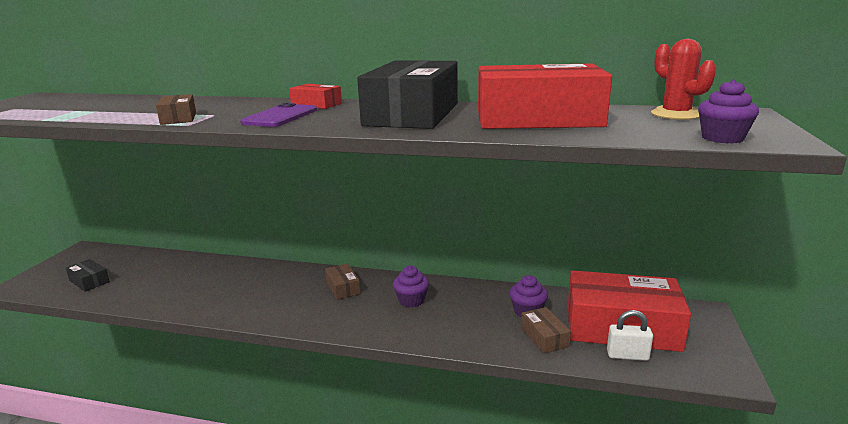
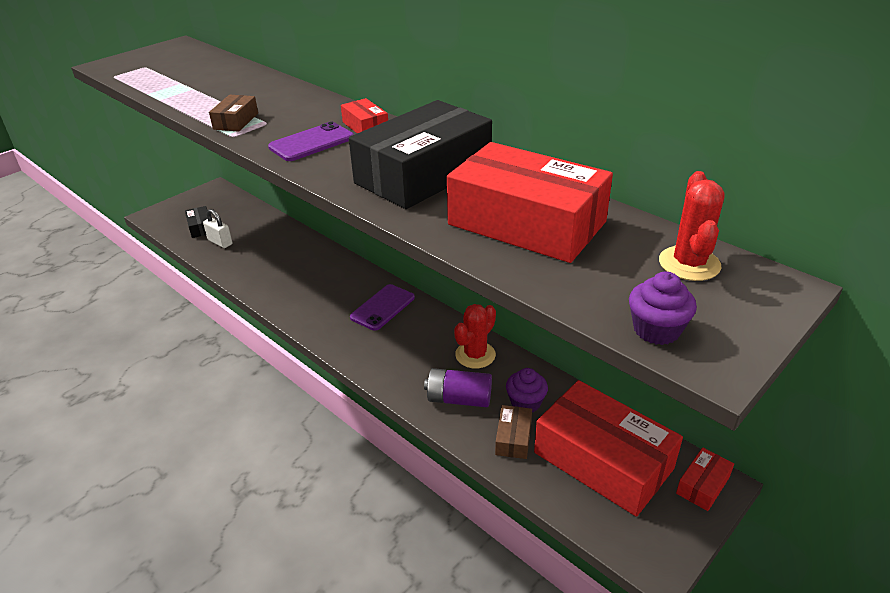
camera: 30 degrees right, 15 degrees up
brown box [325,263,360,300] -> purple phone [350,284,415,331]
purple cupcake [393,266,429,307] -> none
white padlock [607,310,653,361] -> white padlock moved to [203,209,232,248]
none -> purple battery [424,368,492,407]
none -> red cactus [454,304,496,369]
none -> red box [676,447,734,511]

